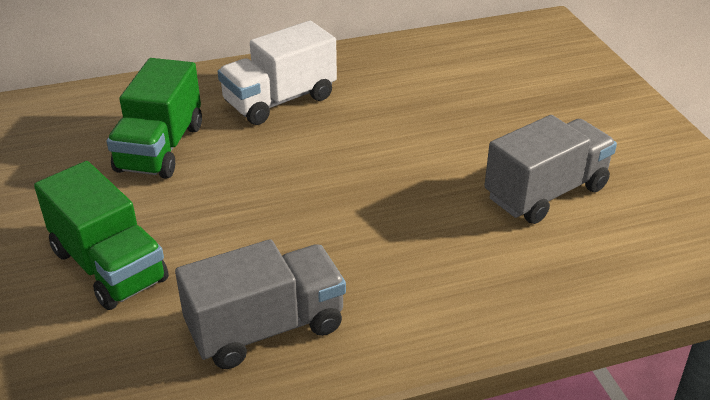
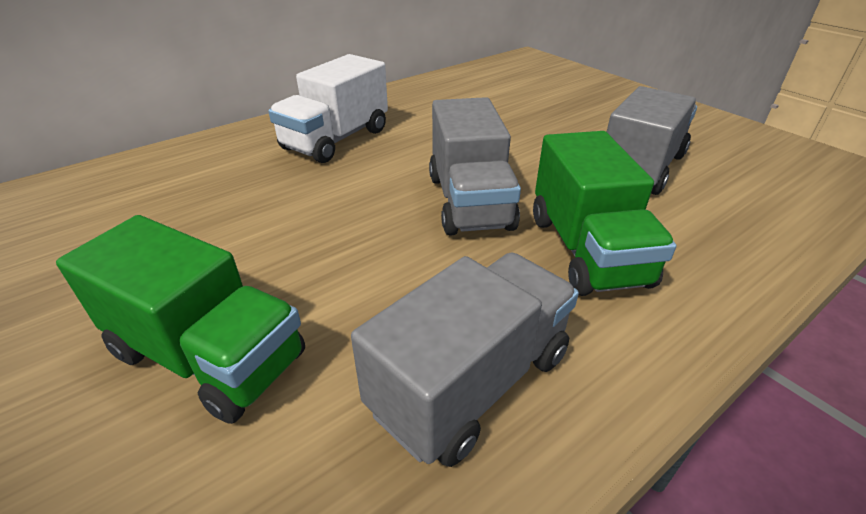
camera: 20 degrees left, 0 degrees up
green truck [107,58,202,179] -> green truck moved to [533,131,676,296]
none -> grey truck [429,97,521,235]

